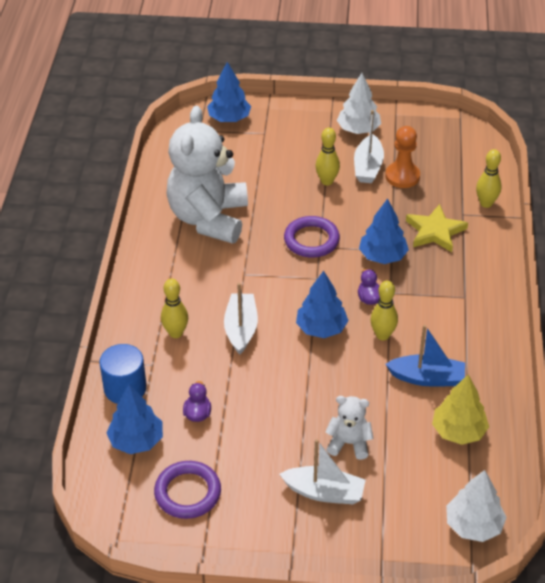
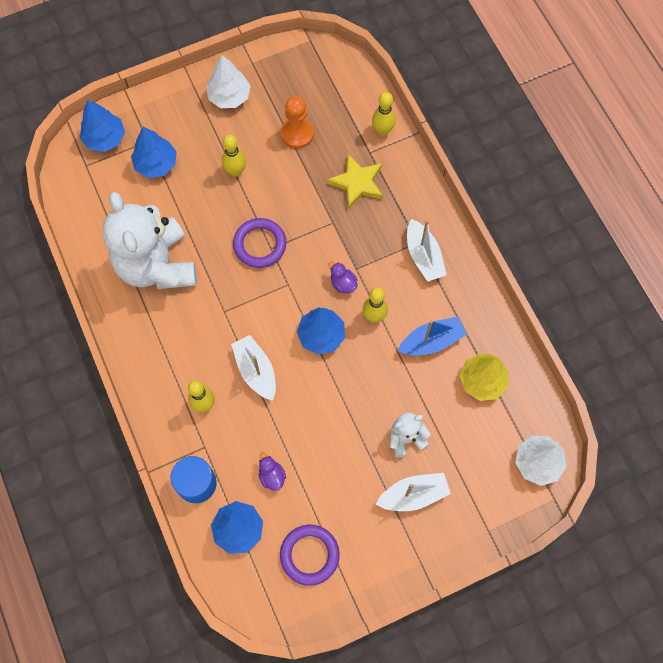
camera: 30 degrees left, 25 degrees up
white boat [354,110,384,183] -> white boat moved to [407,219,446,282]
blue tree [359,198,409,264] -> blue tree moved to [131,127,177,178]

